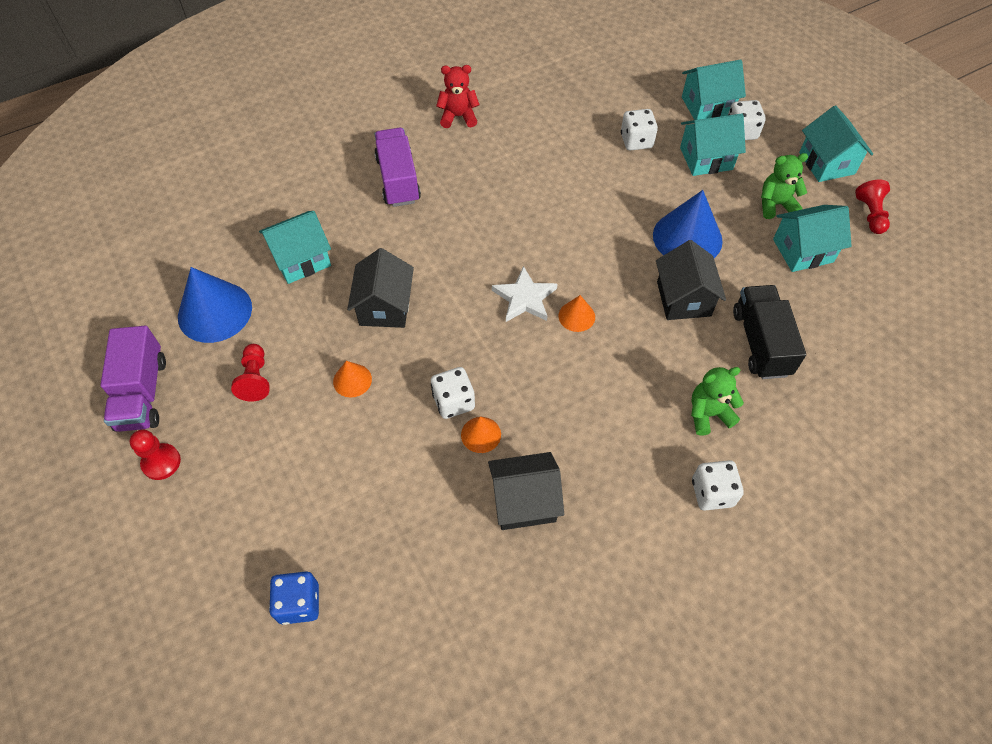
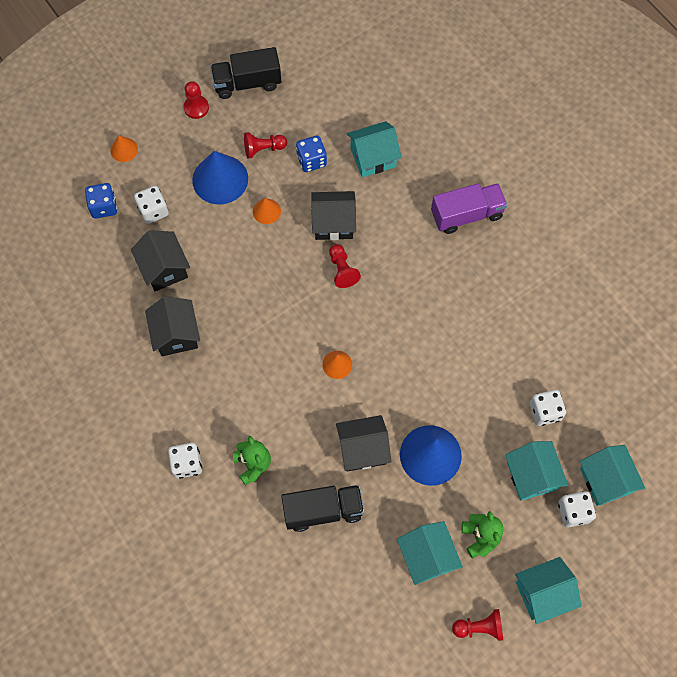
camera: 85 degrees right, 10 degrees up
purple truck [100,326,166,432] -> black truck [211,47,281,99]
blue cone [178,267,252,343] -> blue cone moved to [192,151,248,205]
turquoise house [259,211,331,284] -> turquoise house turned 75 degrees counterclockwise [347,121,401,177]
white dice [431,367,475,419] -> white dice moved to [134,186,169,224]
red teddy bear [436,65,480,128] -> none
orange cone [461,416,501,453] -> orange cone moved to [110,135,138,162]
white star [492,266,557,322] -> none
none -> black house [131,230,190,291]
none -> blue dice [296,136,327,172]
none -> red pawn [329,244,361,288]

